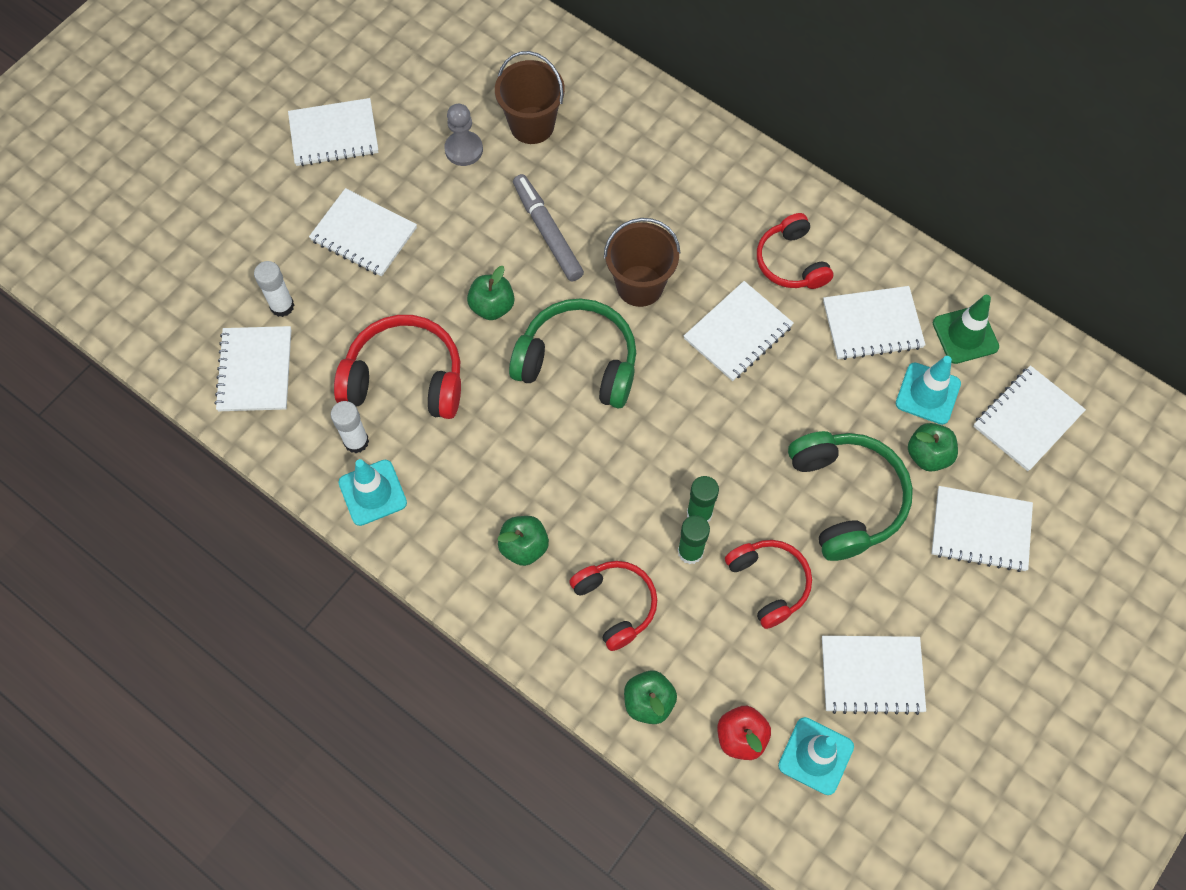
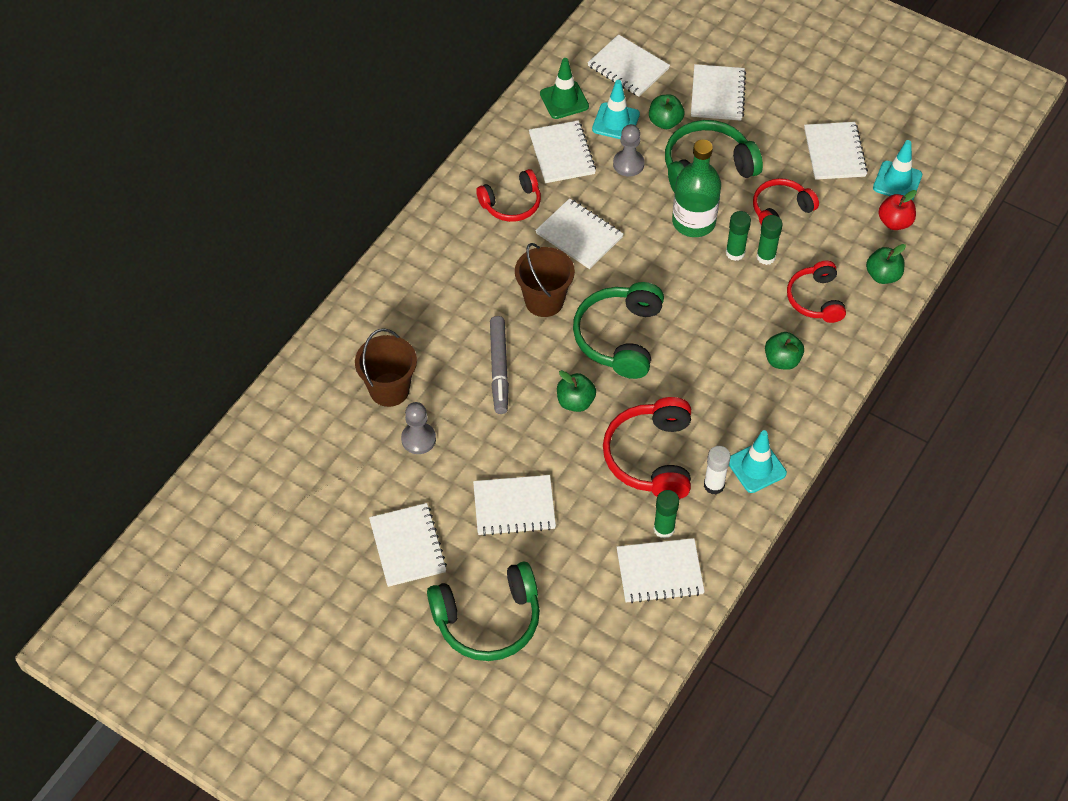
camera: 95 degrees left, 10 degrees down
white glue stick [254,261,294,317] -> none
white notebook [309,188,417,276] -> white notebook turned 60 degrees clockwise [473,475,556,536]
grey marker [513,174,584,282] -> grey marker turned 60 degrees counterclockwise [490,316,509,414]
red headphones [569,561,657,651] -> red headphones turned 60 degrees counterclockwise [787,261,846,323]
none -> green headphones [427,562,540,661]
none -> grey pawn [613,124,644,176]
none -> green glue stick [653,490,679,539]
none -> green bottle [672,139,721,237]

